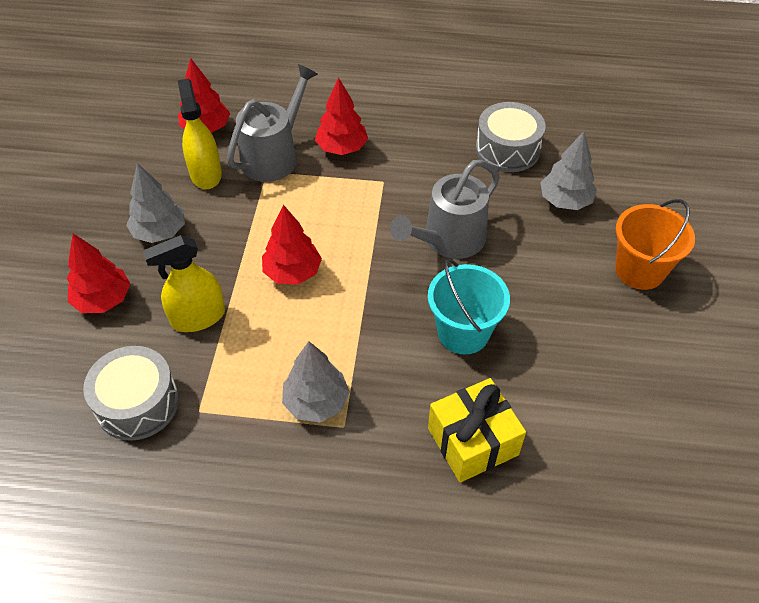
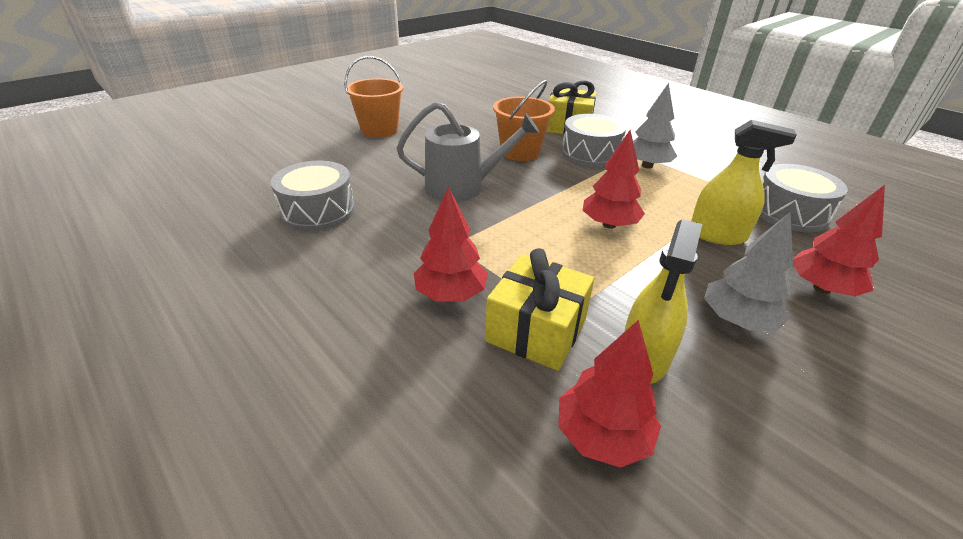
camera: 140 degrees left, 15 degrees down
grey watering can [227,64,318,182] -> yellow gift [485,248,594,371]
turquoise bucket [428,259,510,354] -> orange bucket [493,80,555,161]
grey tree [540,131,597,210] -> none
none -> grey drum [561,114,626,167]

